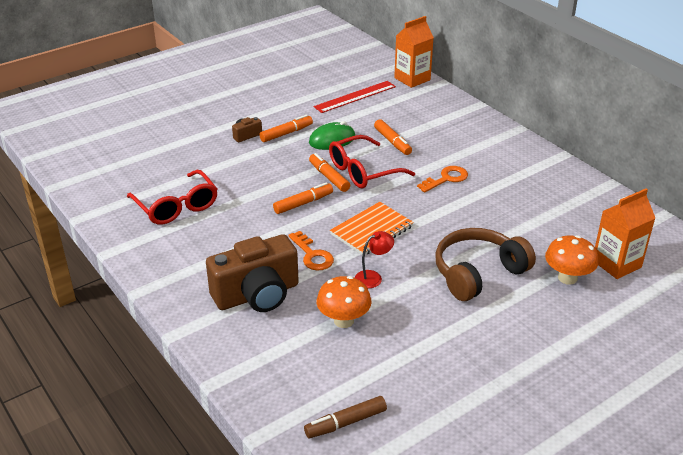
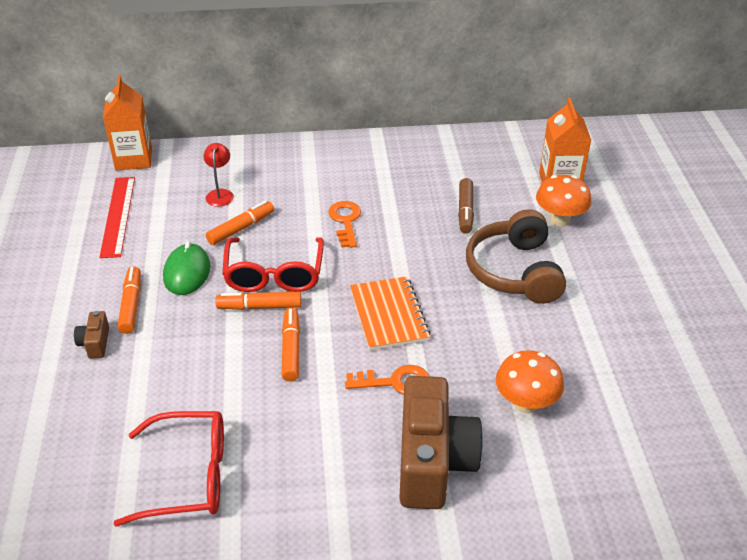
camera: 60 degrees left, 5 degrees up
brown marker [304,396,387,438] -> brown marker moved to [458,178,474,234]
red lamp [355,231,394,288] -> red lamp moved to [203,143,234,207]
orange marker [374,119,412,155] -> orange marker turned 45 degrees counterclockwise [206,201,274,245]

